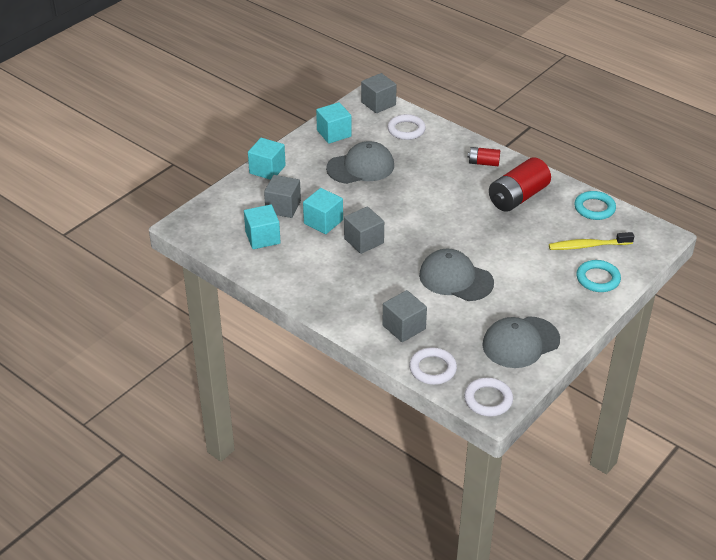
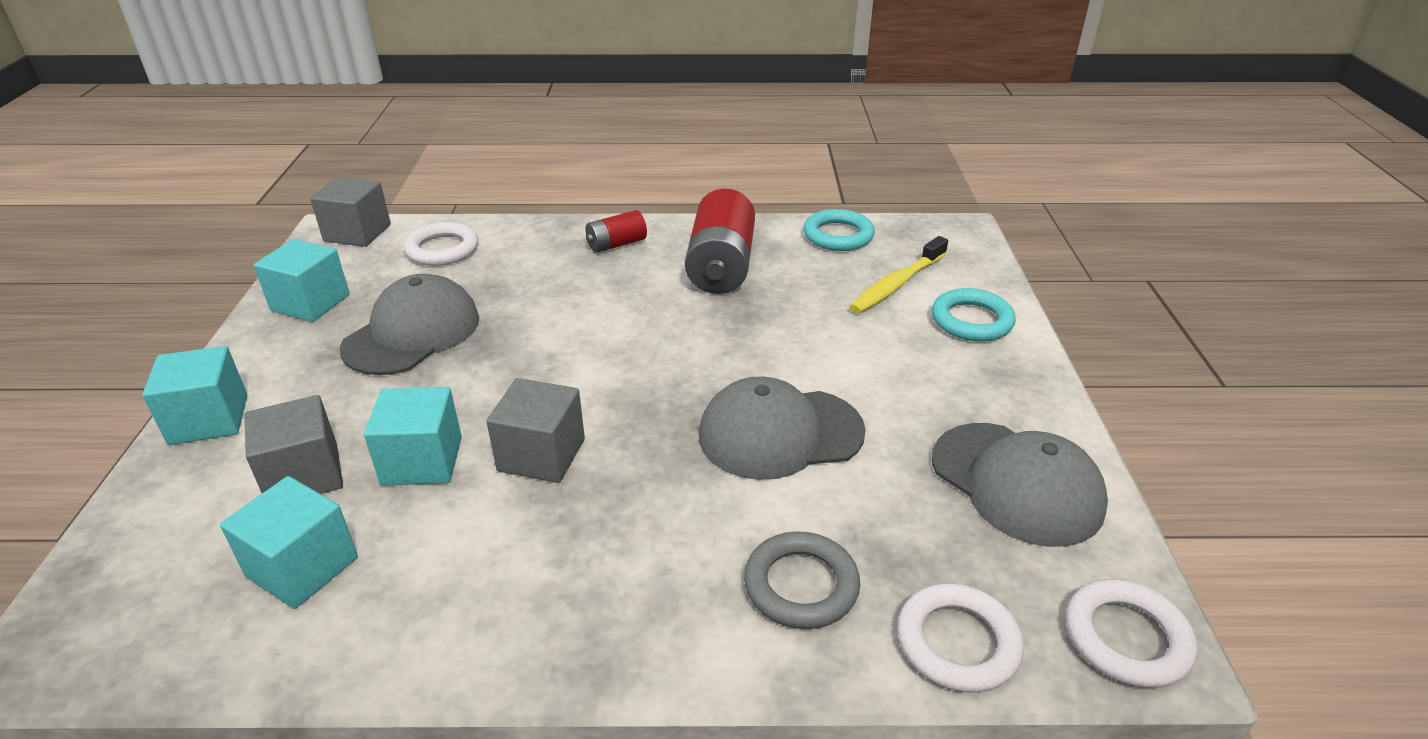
camera: 40 degrees left, 5 degrees down
grey cube [382,290,427,342] -> grey ring [744,531,860,629]
grey cap [482,316,560,368] -> grey cap turned 60 degrees counterclockwise [932,423,1108,547]

